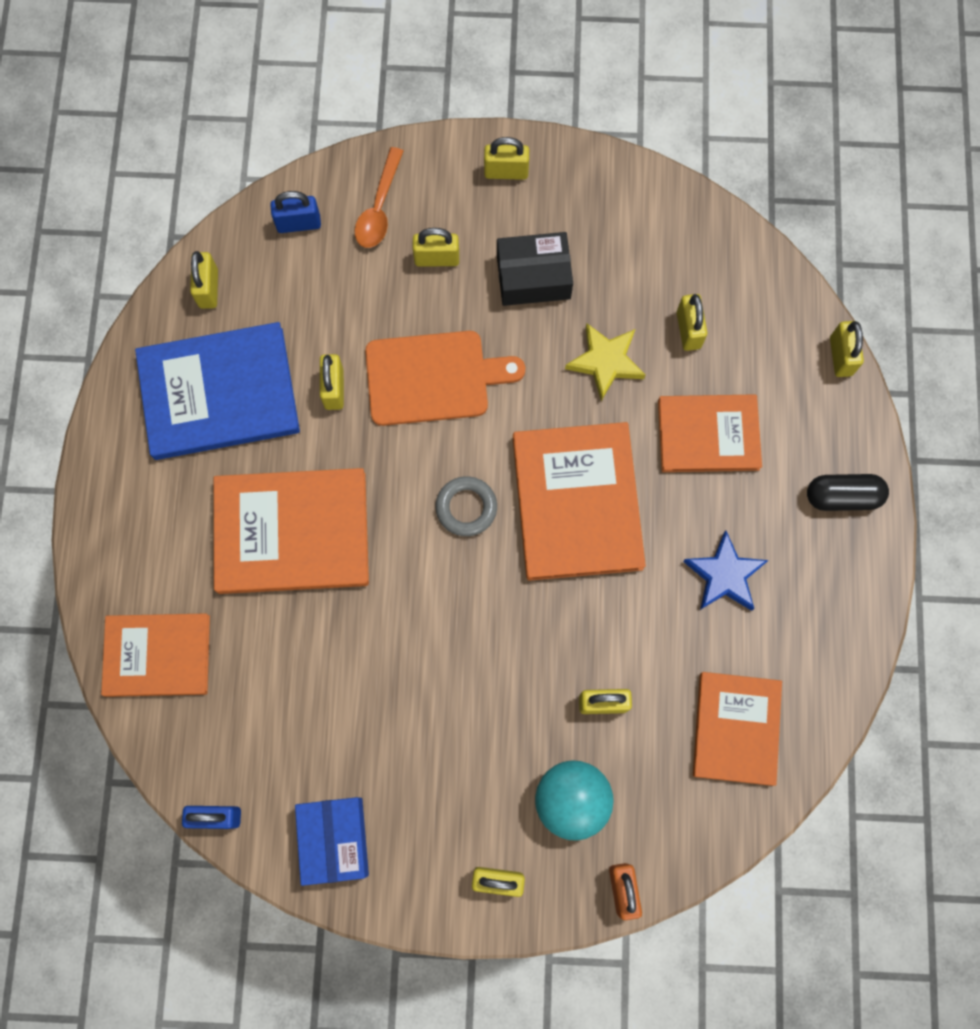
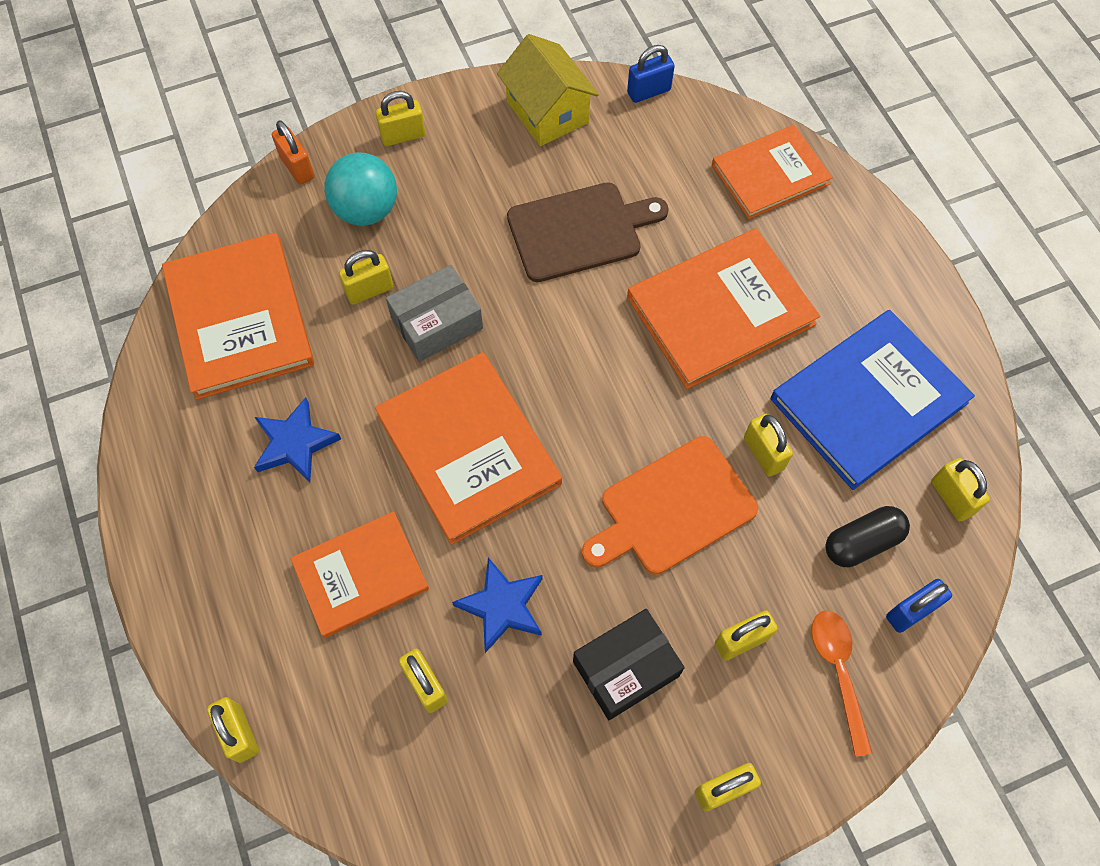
camera: 155 degrees right, 10 degrees down
blue box [295,797,369,886] -> yellow house [497,34,599,146]
grey ring [436,476,497,536] -> none
yellow star [565,323,645,401] -> blue star [452,557,543,653]
orange book [693,672,782,786] -> orange book [162,233,314,400], size x1.50
black capsule [807,474,889,511] -> black capsule moved to [825,506,910,567]
none -> grey box [386,265,483,362]
none -> brown cutting board [507,182,669,282]

